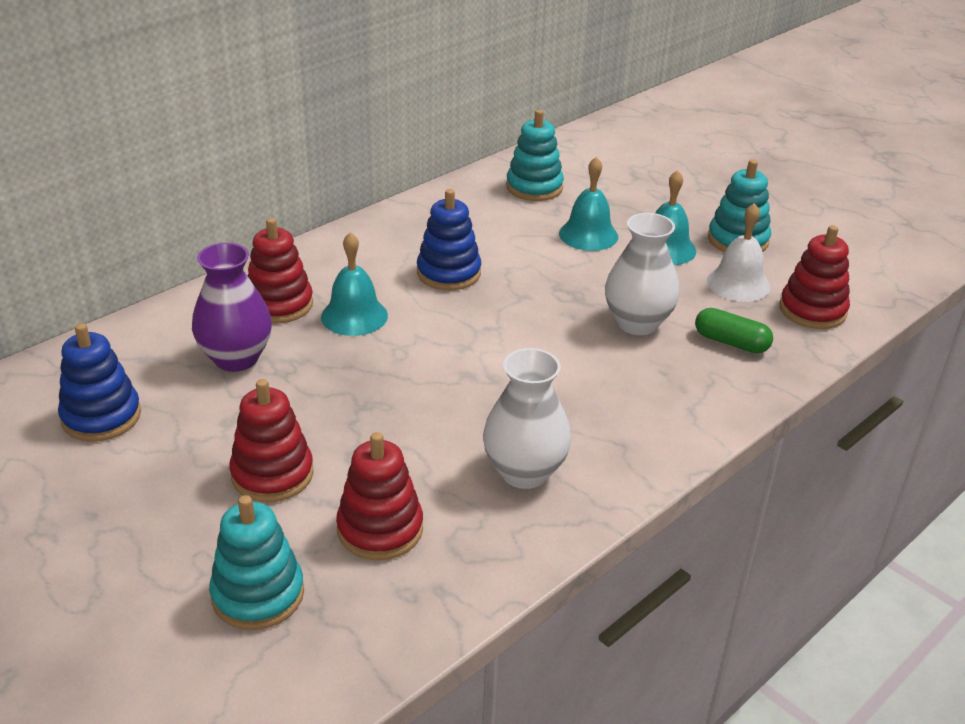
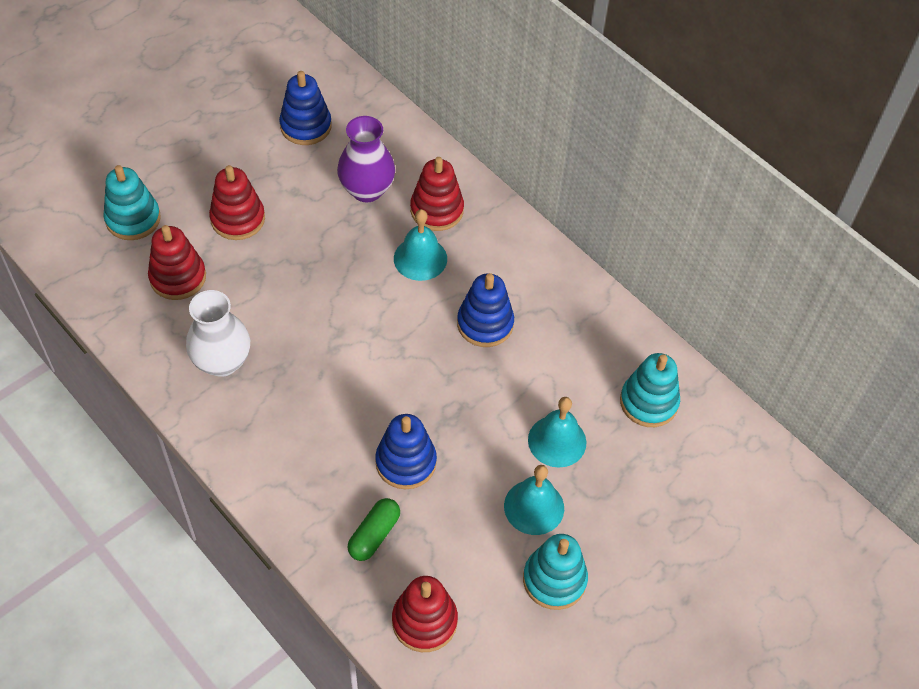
camera: 90 degrees right, 20 degrees up
white vase [605,213,679,335] -> blue stacking toy [375,414,437,489]
white bell [707,203,770,302] -> none

